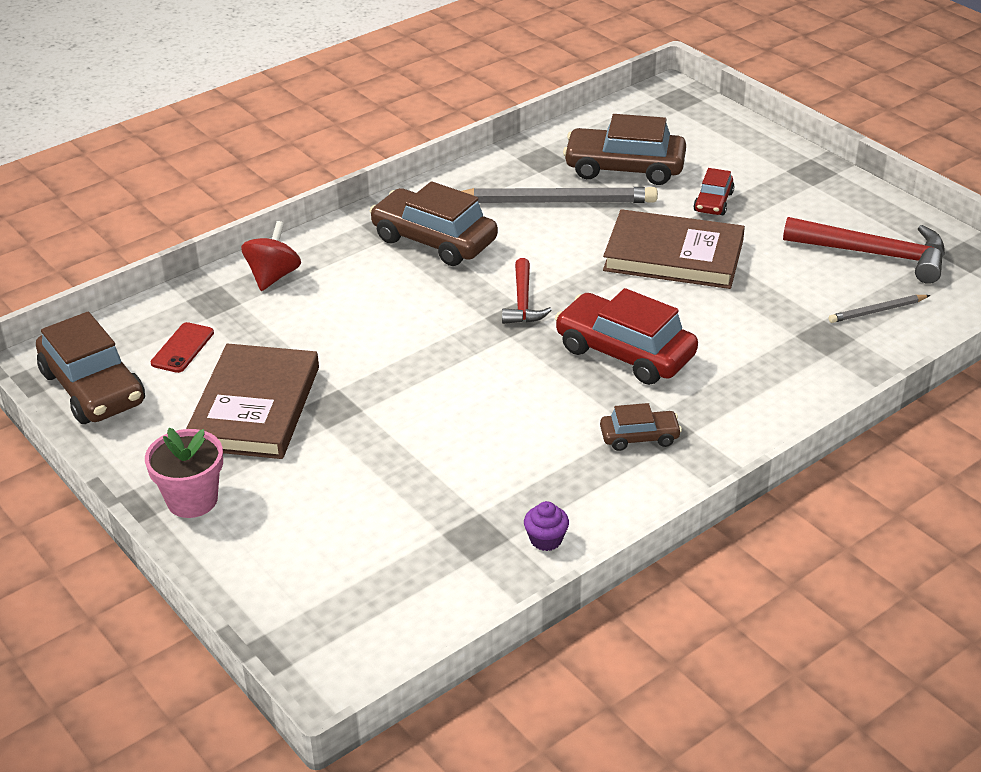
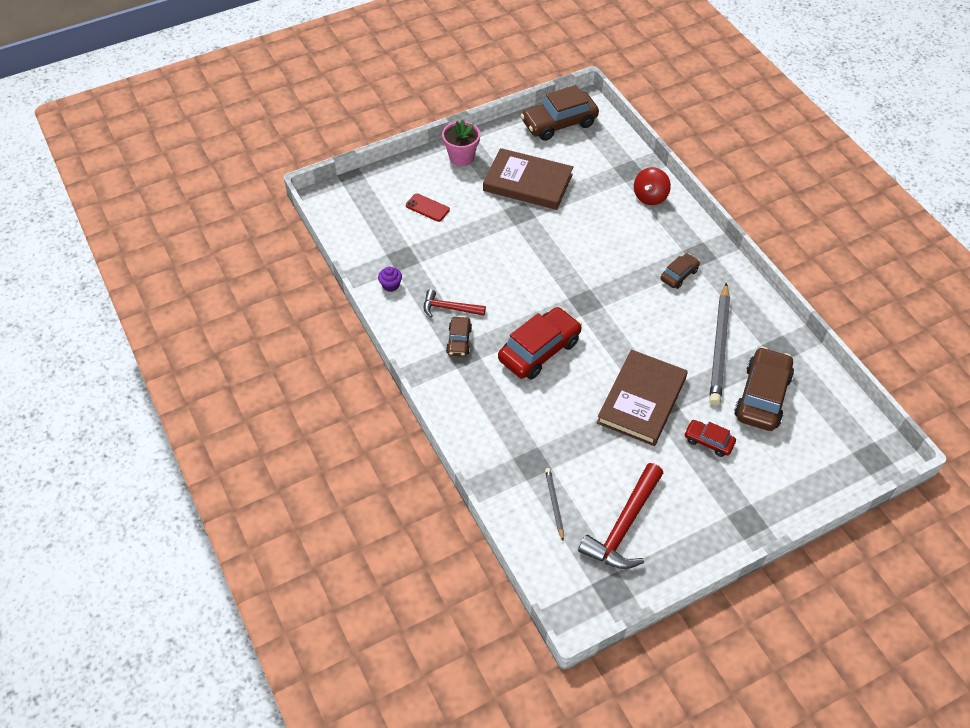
camera: 100 degrees right, 15 degrees up
red phone [151,322,214,373] -> red phone moved to [406,193,450,222]
red spinning top [241,221,301,291] -> red spinning top turned 90 degrees clockwise [634,167,671,205]
brown car [370,181,498,266] -> brown car [660,253,700,289], size x0.52
red hammer [502,258,552,324] -> red hammer moved to [424,289,486,317]

